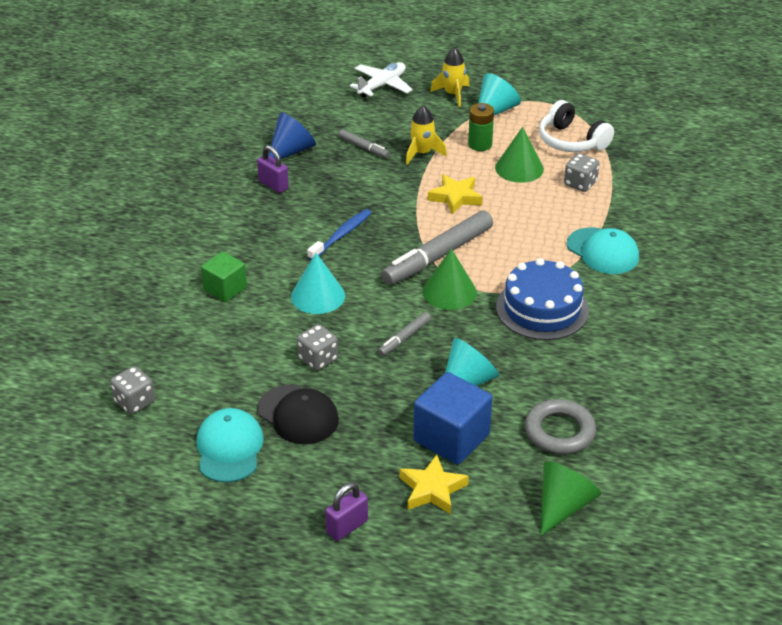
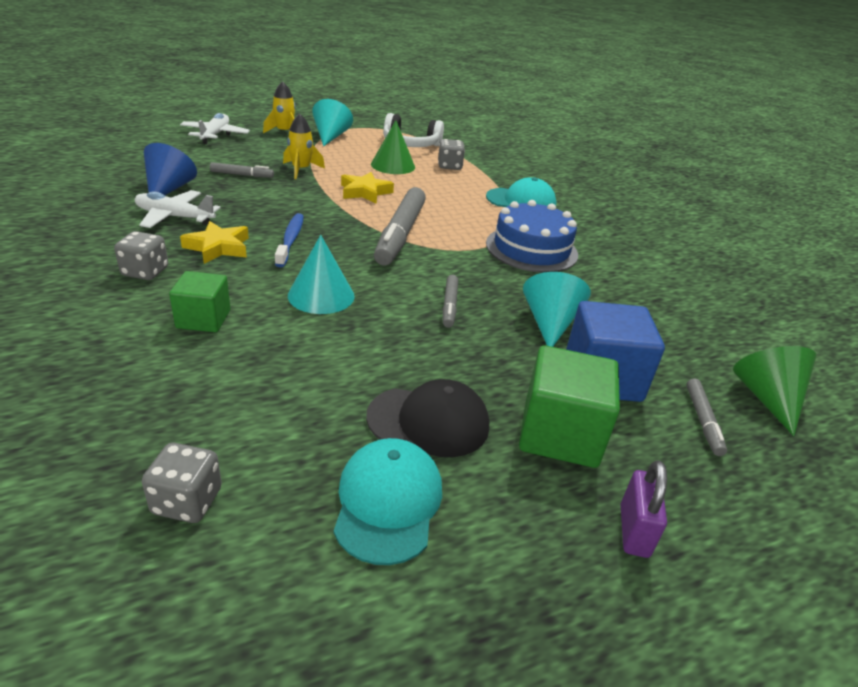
camera: 40 degrees left, 5 degrees down
turquoise cap [197,408,264,483] -> turquoise cap turned 45 degrees clockwise [334,438,442,565]
purple padlock [257,145,289,193] -> white plane [135,190,221,228]
grey dice [297,324,338,371] -> grey dice moved to [114,231,168,280]
yellow star [400,454,469,514] -> yellow star moved to [180,221,249,264]
green cone [423,249,477,310] -> none
green battery [468,103,494,151] -> none
grey ring [525,399,596,455] -> none
none -> green cube [519,345,620,468]
none -> grey marker [686,379,727,456]

